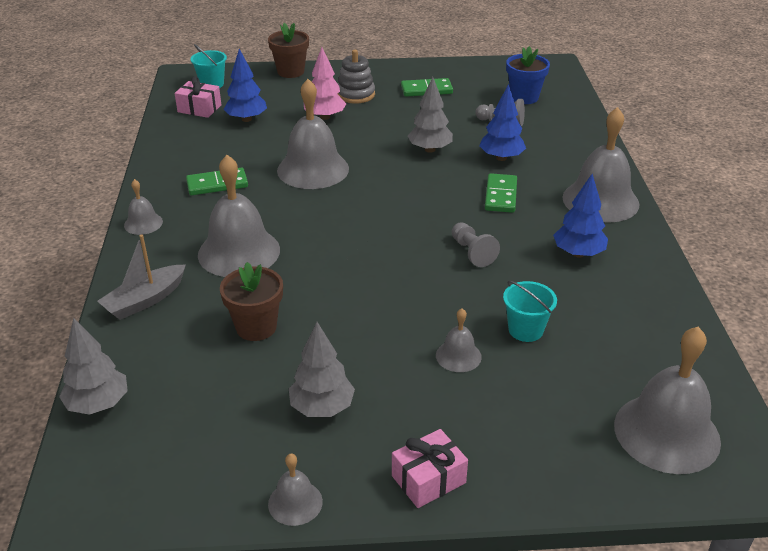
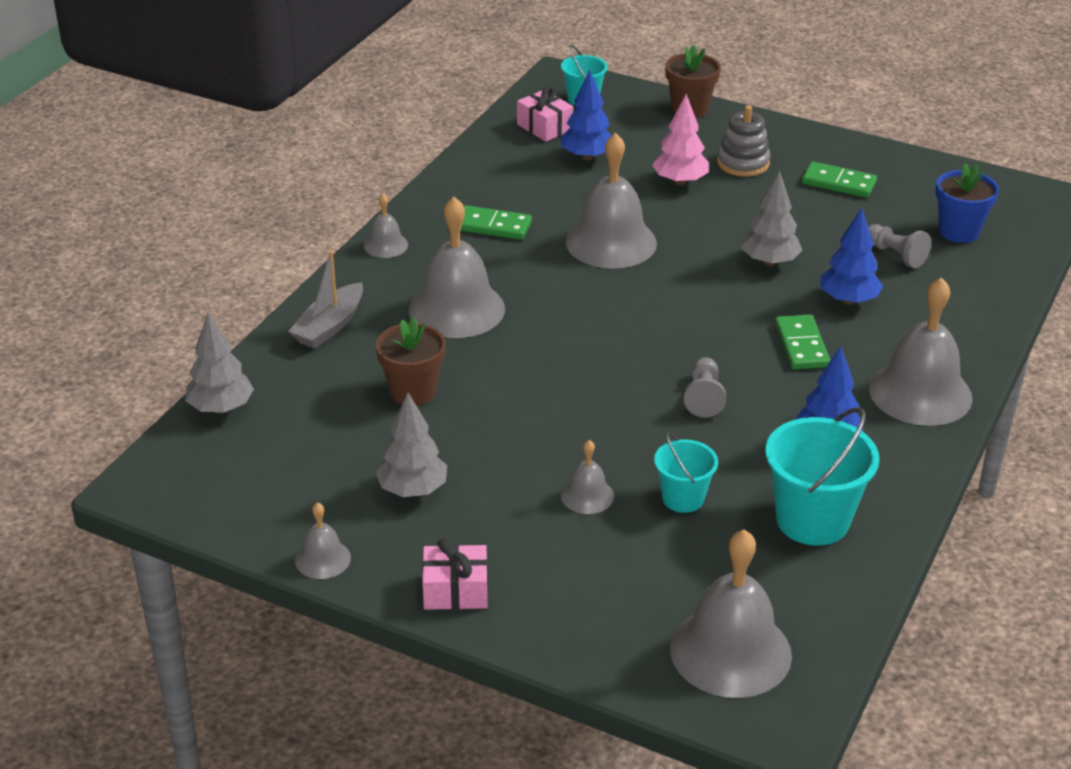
camera: 30 degrees right, 0 degrees up
grey boat [97,235,186,320] -> grey boat turned 45 degrees counterclockwise [288,251,363,349]
green domino [485,173,517,213] -> green domino turned 45 degrees counterclockwise [775,315,830,369]
none -> turquoise bucket [765,407,880,546]

